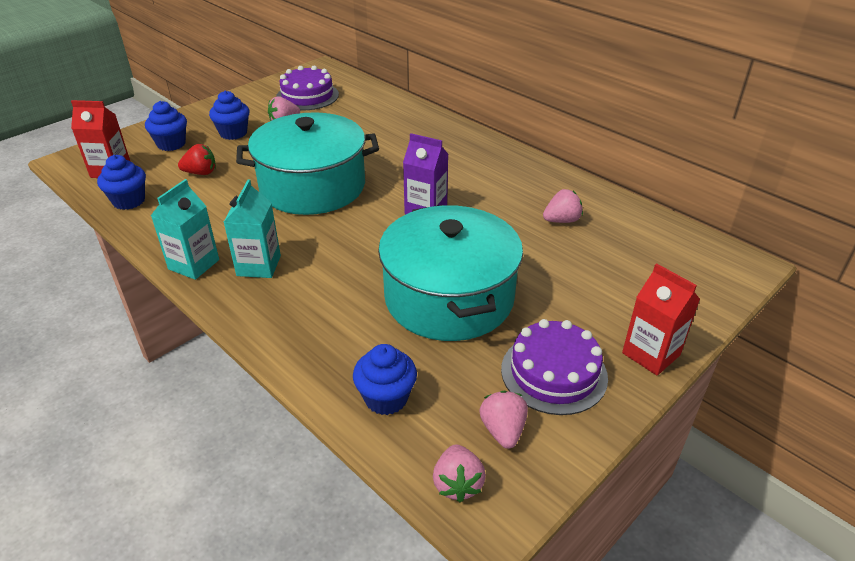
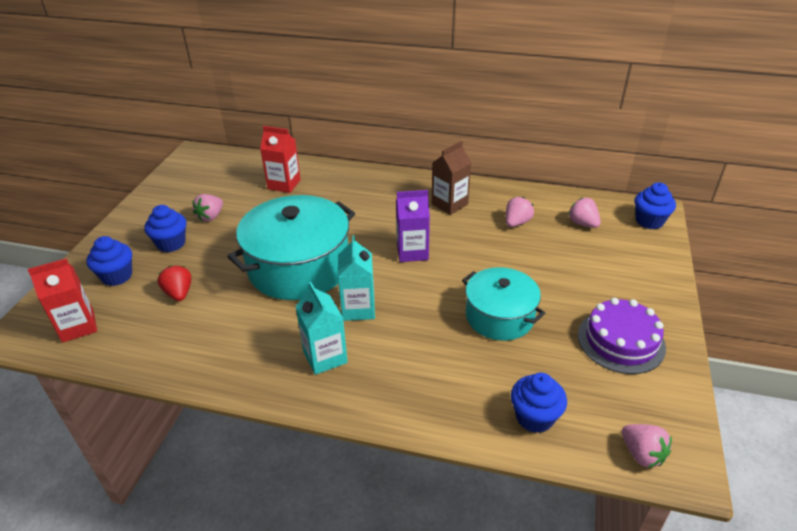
camera: 30 degrees left, 0 degrees up
blue cupcake [97,155,146,210] -> blue cupcake moved to [634,182,676,229]
turquoise carton [151,179,219,280] -> turquoise carton moved to [338,235,375,321]
red strawberry [178,144,216,175] -> red strawberry turned 75 degrees counterclockwise [158,265,191,301]
purple cake [276,66,339,110] -> none
turquoise pot [378,205,523,341] -> turquoise pot [462,267,545,341], size x0.61
pink strawberry [479,391,528,449] -> pink strawberry moved to [568,198,601,228]
red carton [622,263,700,375] -> red carton moved to [260,126,301,193]
none -> brown carton [432,141,471,215]

